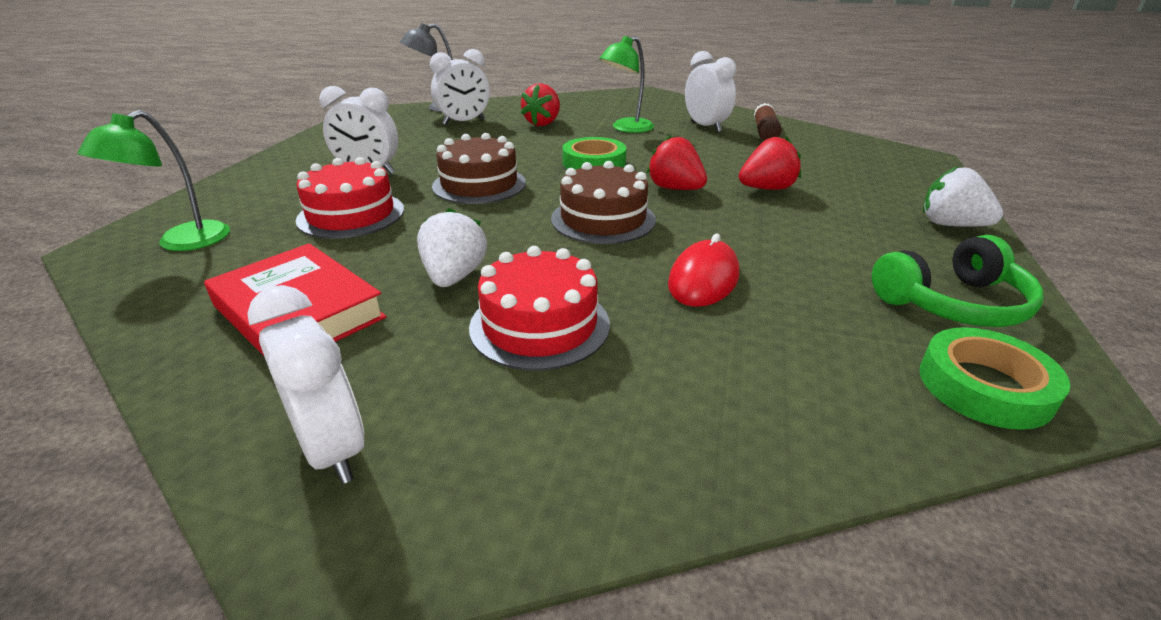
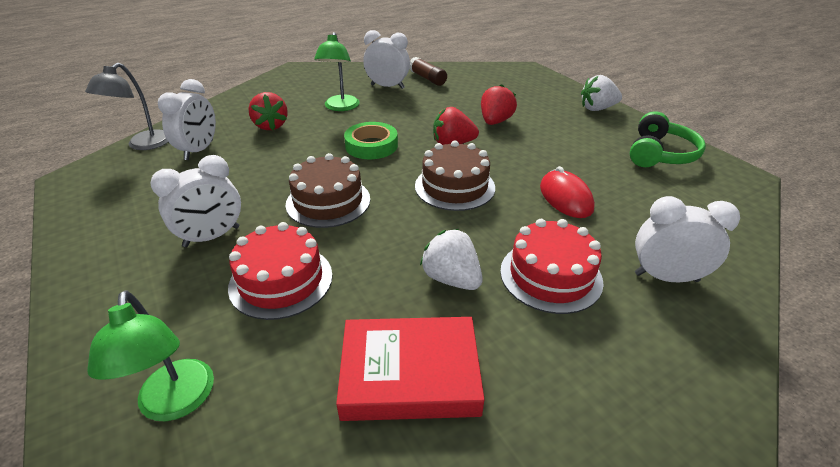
camera: 45 degrees left, 5 degrees up
white clock [247,285,364,484] -> white clock moved to [635,196,740,282]
green tape [920,327,1070,430] -> none

